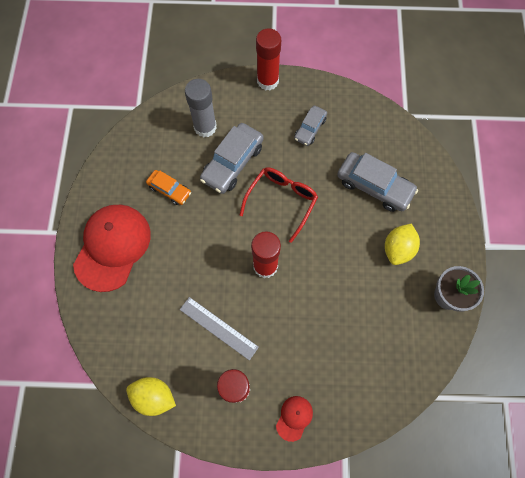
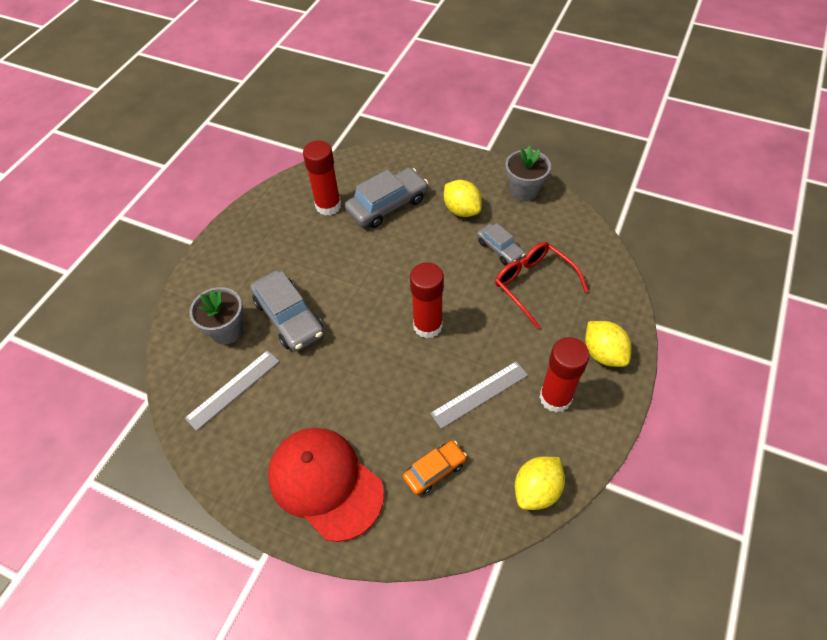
camera: 65 degrees left, 15 degrees down
orange car [146,170,191,205] -> orange car moved to [403,441,467,495]
grey glue stick [185,79,217,137] -> grey flower pot [189,287,243,344]
red glasses [240,167,318,243] -> red glasses moved to [495,242,589,329]
red glue stick [256,28,281,90] -> red glue stick moved to [303,141,341,215]
red cap [276,396,313,442] -> yellow lemon [585,321,632,367]
grey car [294,106,327,146] -> grey car moved to [477,223,525,265]
none -> grey ruler [185,350,280,431]

